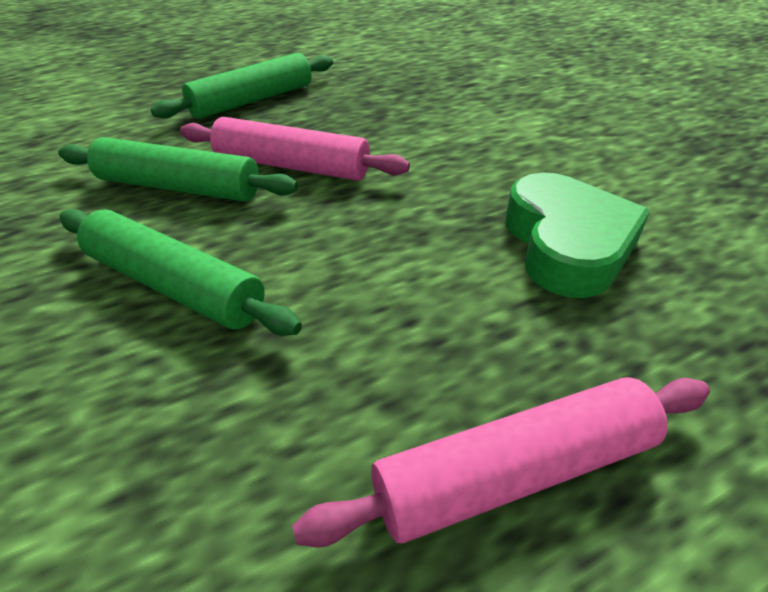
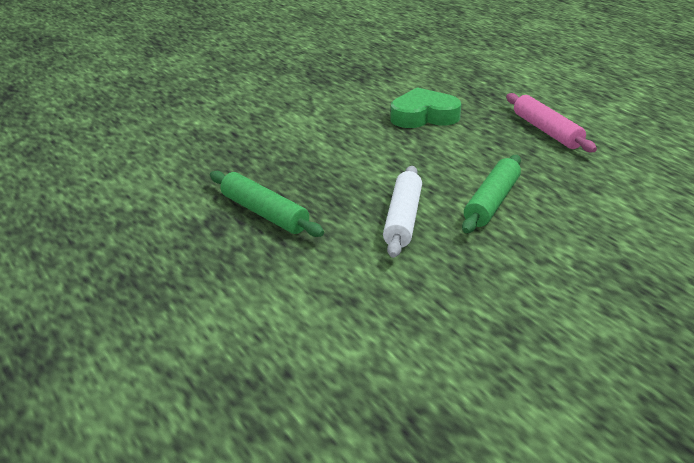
camera: 95 degrees left, 10 degrees down
green rolling pin [58,137,298,202] -> white rolling pin [383,166,422,258]
pink rolling pin [180,117,410,181] -> none

